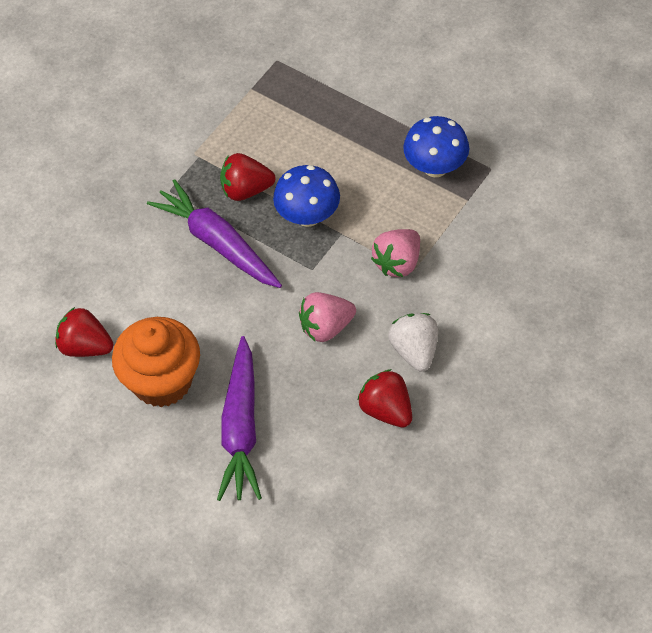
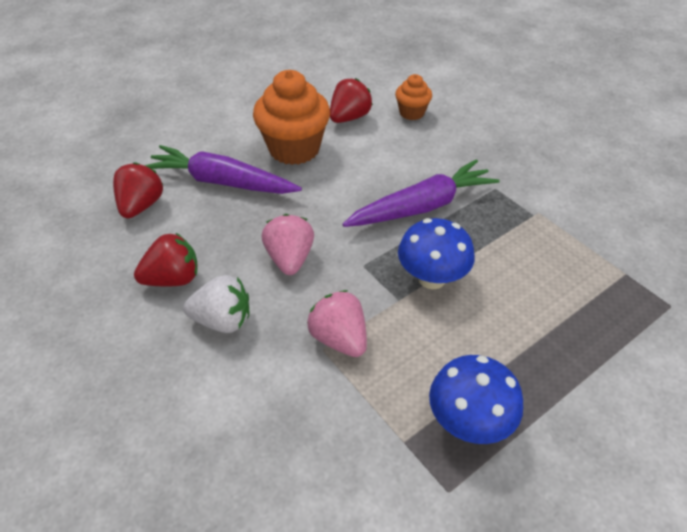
camera: 105 degrees right, 10 degrees down
red strawberry [220,153,275,201] -> red strawberry moved to [113,162,163,218]
none -> orange cupcake [395,74,432,120]

